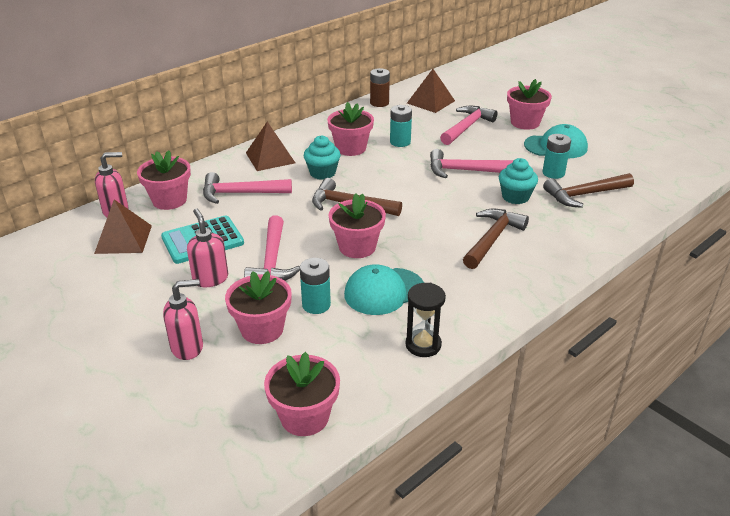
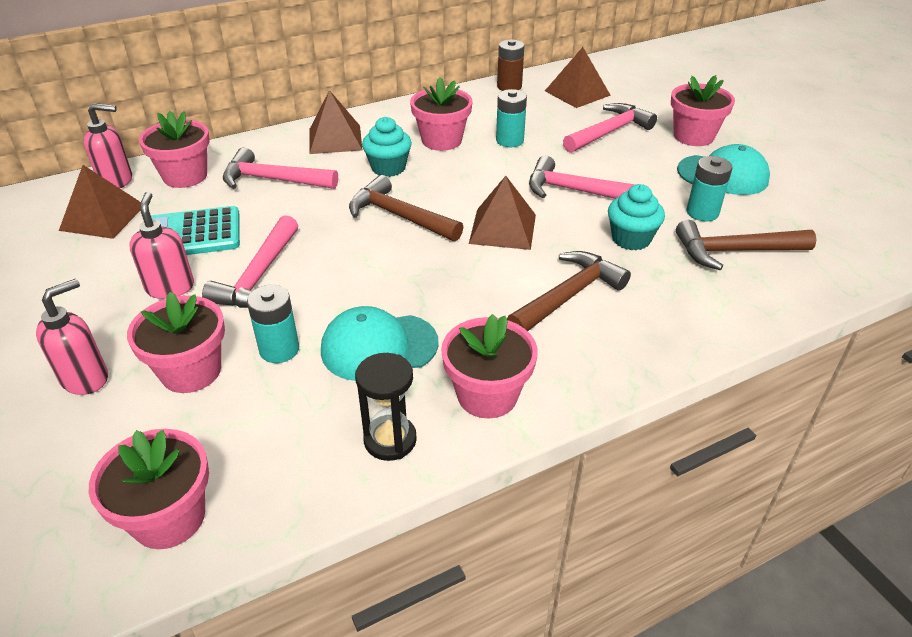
camera: 15 degrees right, 5 degrees up
pink soap dispenser [163,279,203,360] -> pink soap dispenser turned 45 degrees counterclockwise [36,279,108,395]
pink flower pot [328,194,386,258] -> pink flower pot moved to [441,314,538,418]
none -> brown pyramid [469,176,536,250]

